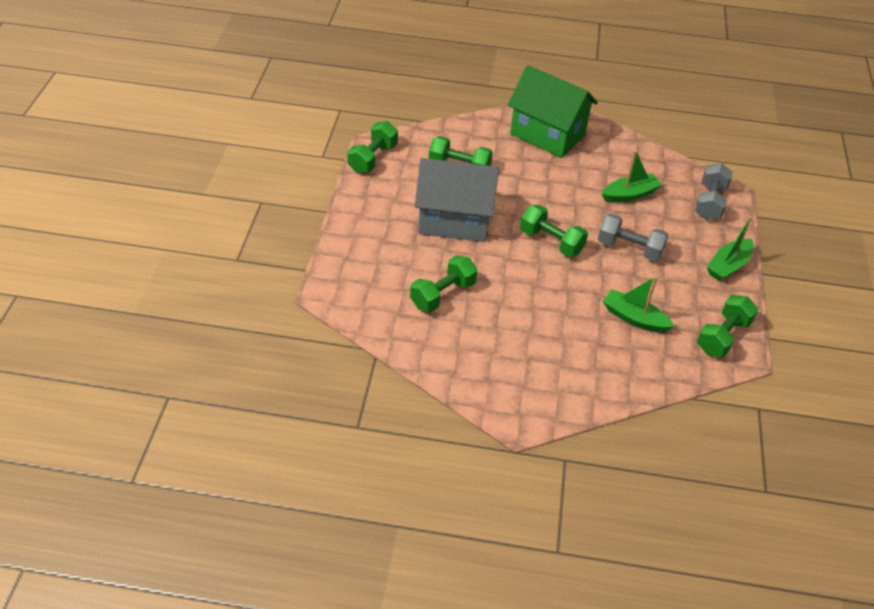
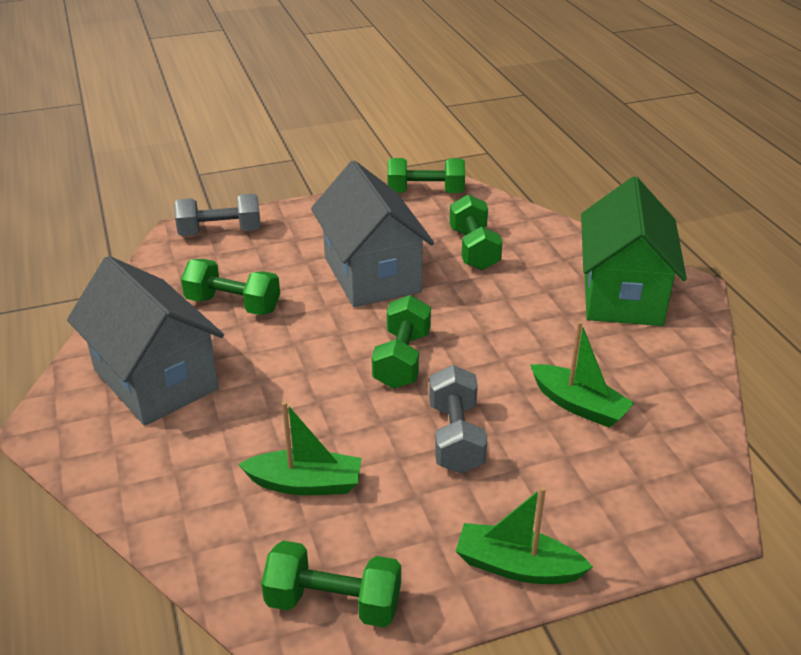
camera: 65 degrees right, 10 degrees down
green boat [603,276,675,333] -> green boat turned 90 degrees clockwise [238,401,362,495]
grey dumbbell [695,163,733,220] -> grey dumbbell moved to [174,194,261,236]
none -> grey house [67,256,224,426]

